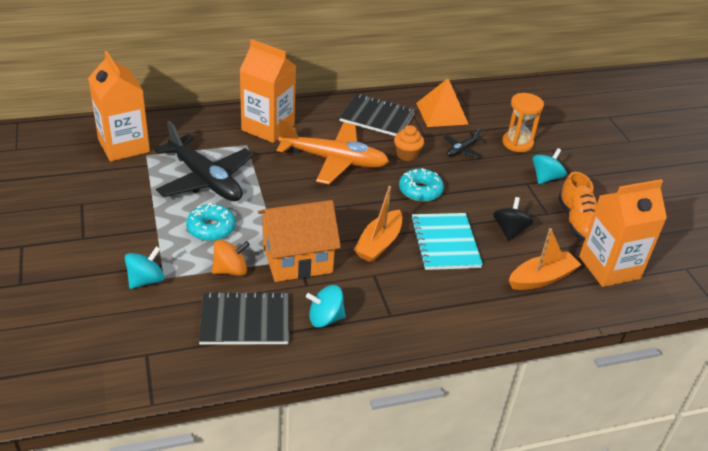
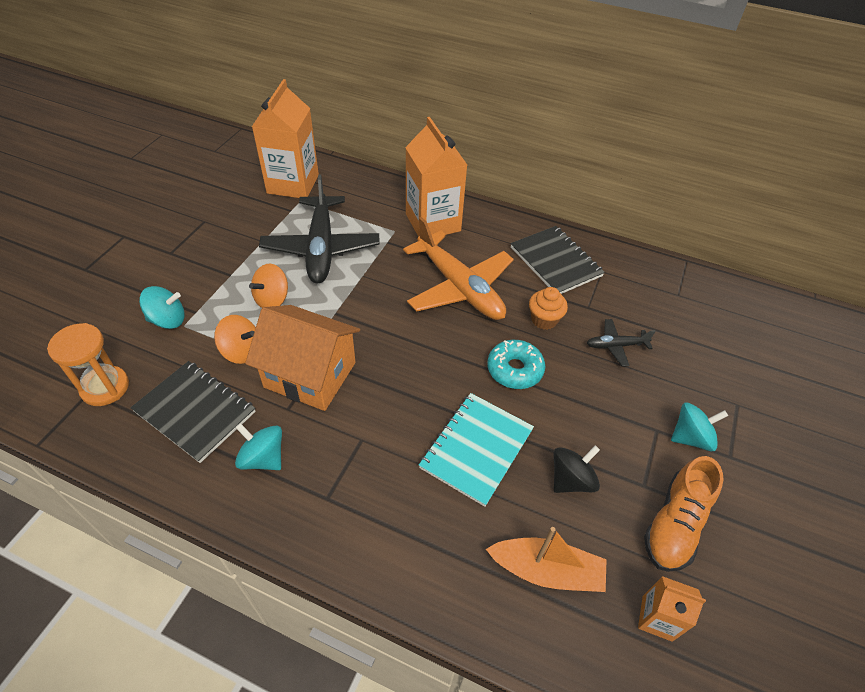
camera: 40 degrees right, 10 degrees up
turquoise donut [186,203,235,241] -> orange spinning top [249,264,288,308]
orange boat [354,186,403,263] -> none
orange pyramid [416,78,469,127] -> none
orange hourglass [502,93,544,152] -> orange hourglass moved to [47,323,129,406]
orange carton [579,179,667,287] -> orange carton [638,576,706,642], size x0.49

